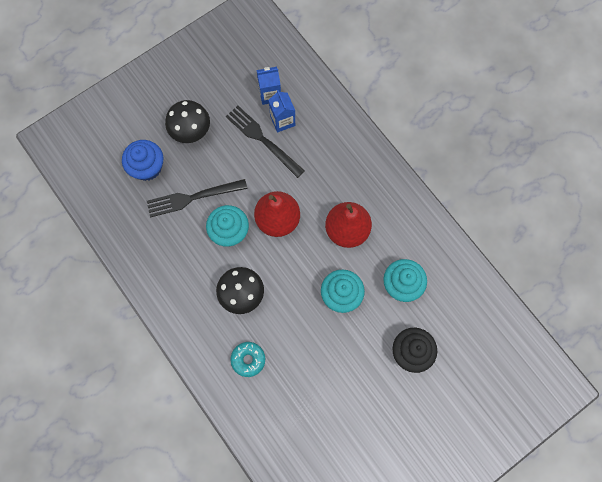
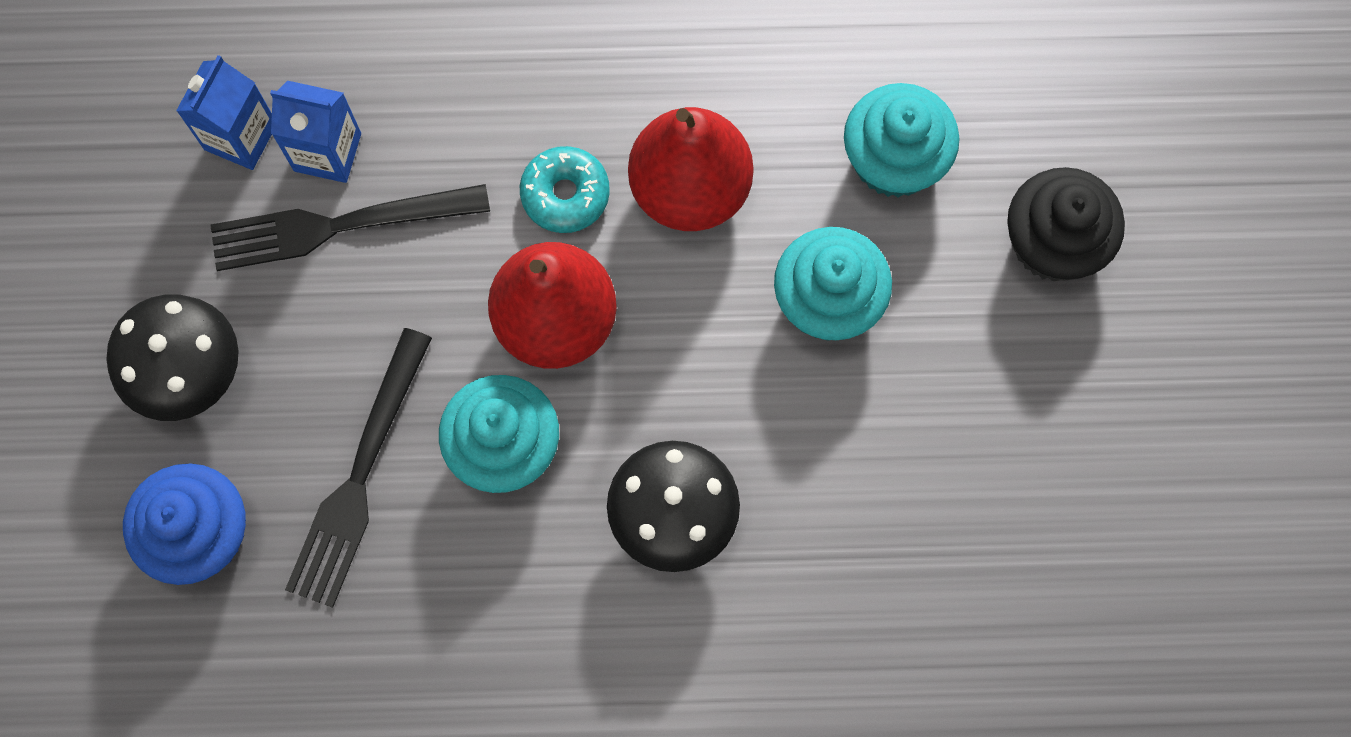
camera: 55 degrees left, 0 degrees up
turquoise donut [230,342,265,377] -> turquoise donut moved to [520,146,610,233]

